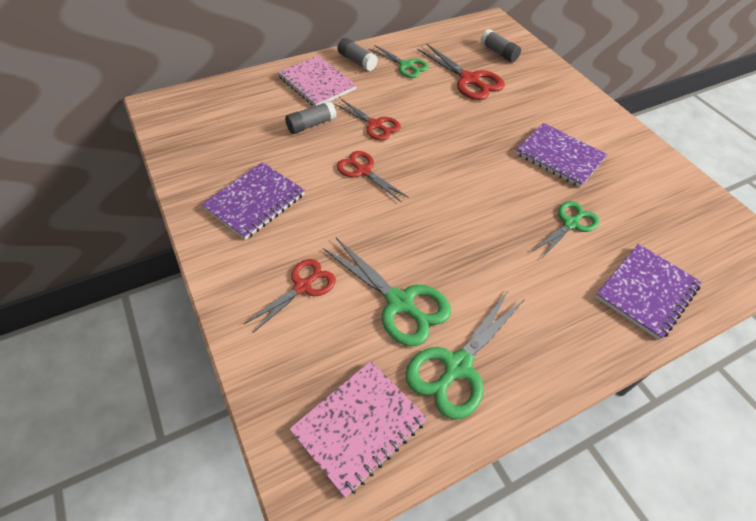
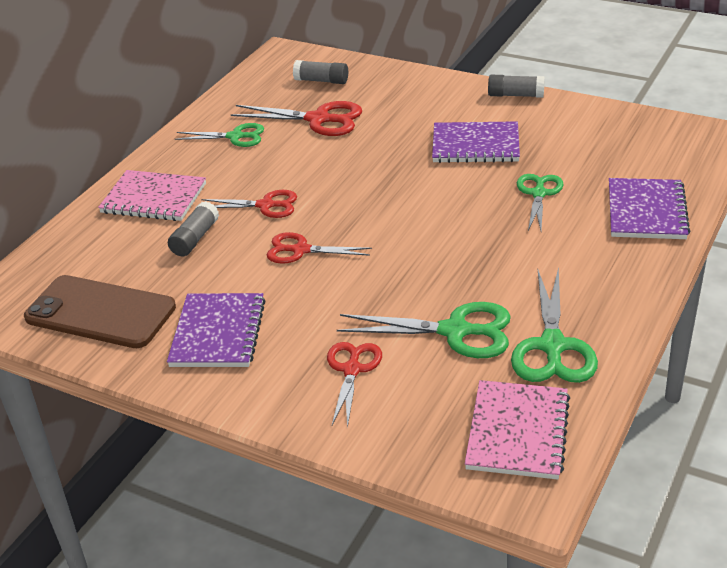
camera: 30 degrees left, 15 degrees down
grey glue stick [337,38,378,71] -> grey glue stick moved to [488,75,545,98]
none -> brown phone [24,275,176,348]

